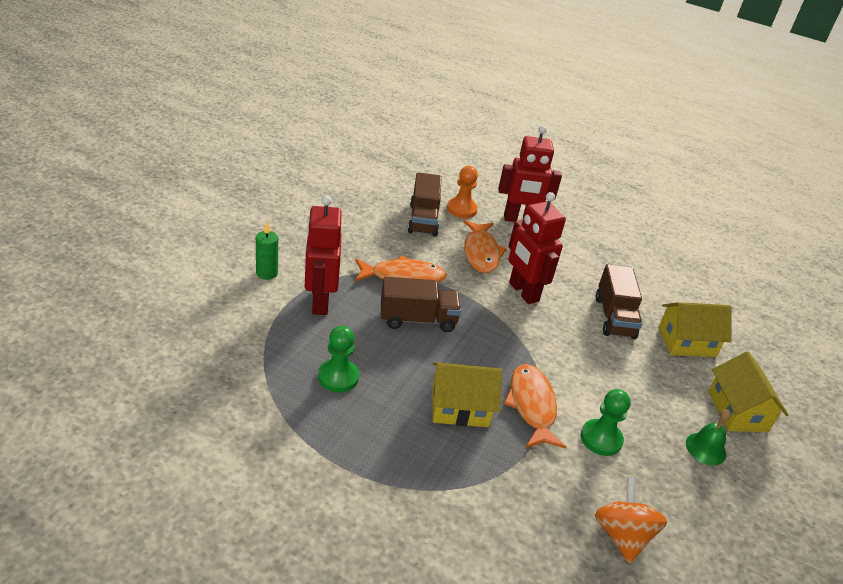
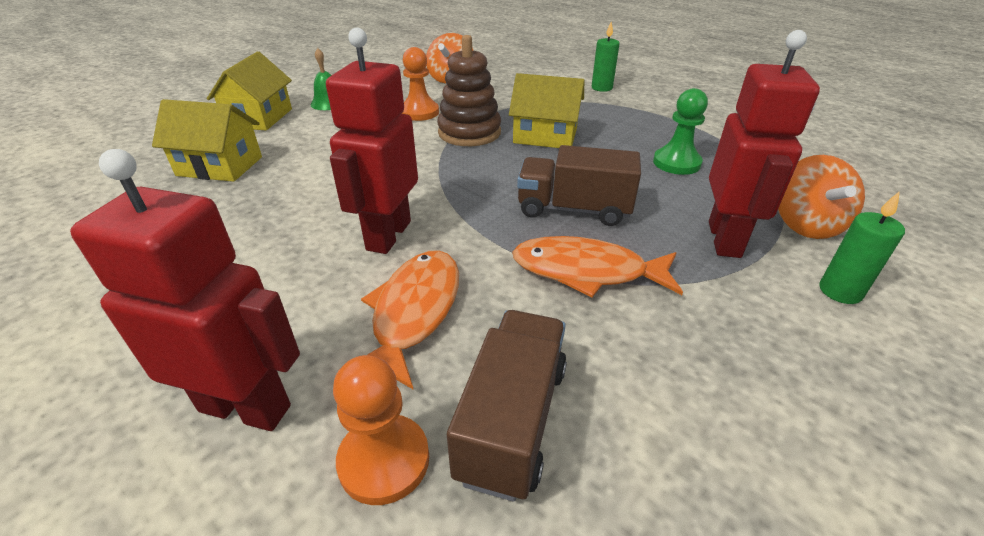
camera: 160 degrees left, 0 degrees up
orange fish [503,364,567,449] -> brown stacking toy [437,35,501,146]
red robot [508,192,566,304] -> red robot turned 150 degrees counterclockwise [326,28,418,254]
green pawn [581,389,631,456] -> orange pawn [402,47,439,121]
brown truck [596,264,642,339] -> none
none -> green candle [592,22,620,92]
none -> orange spinning top [778,155,865,239]

